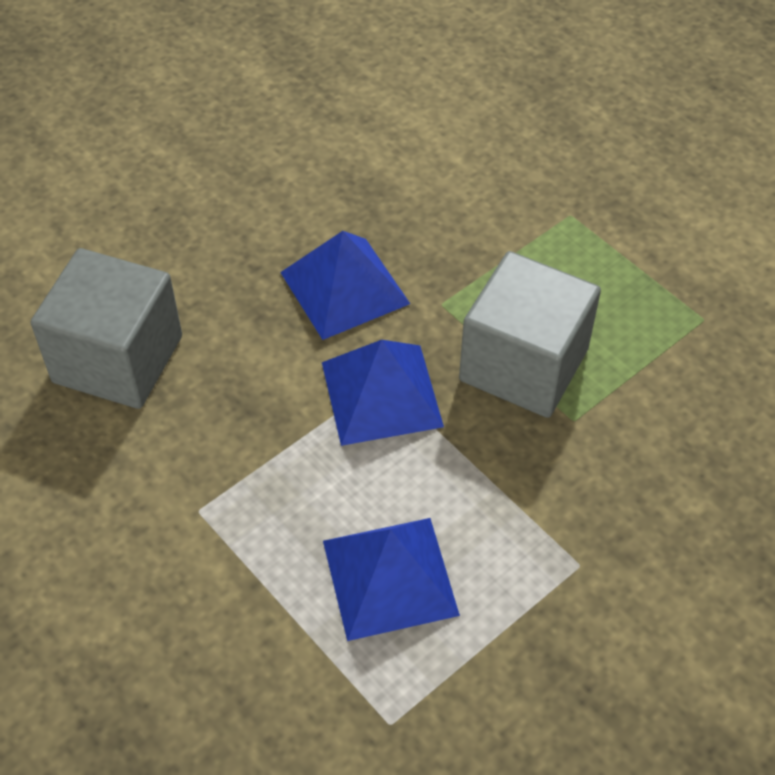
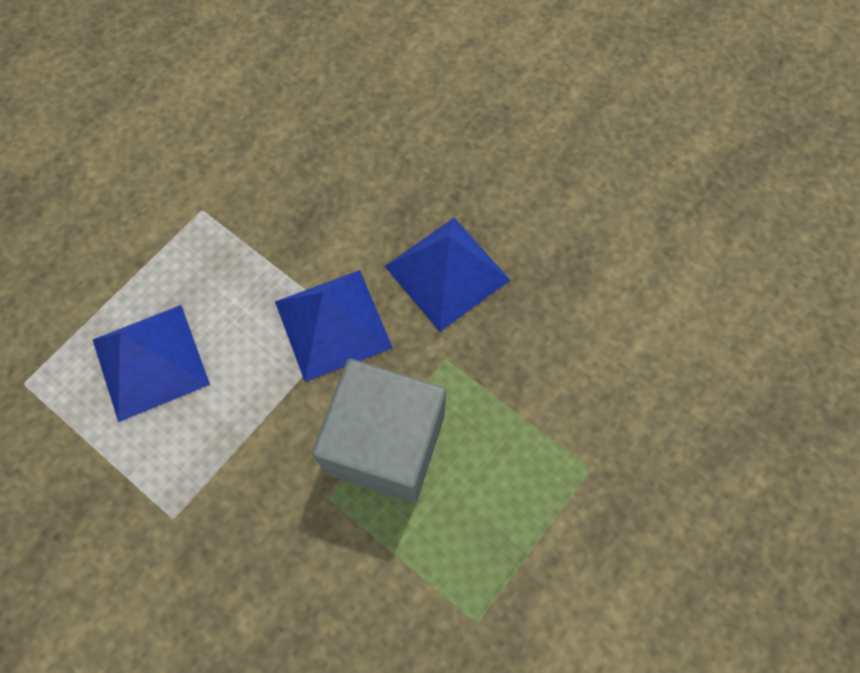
camera: 80 degrees right, 15 degrees up
grey cube [31,248,182,409] -> none

